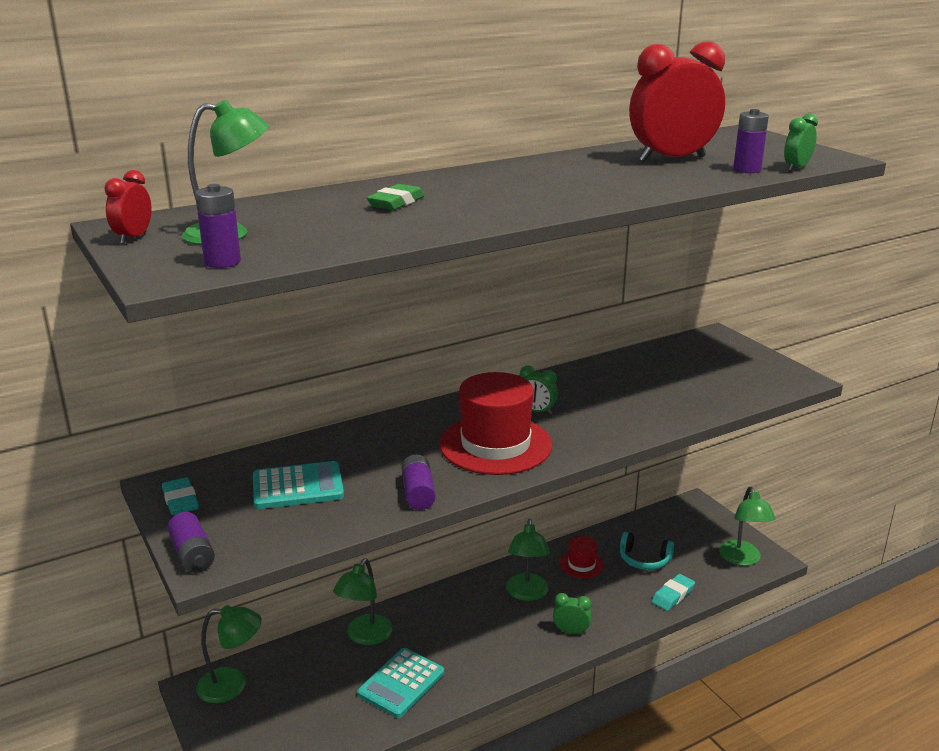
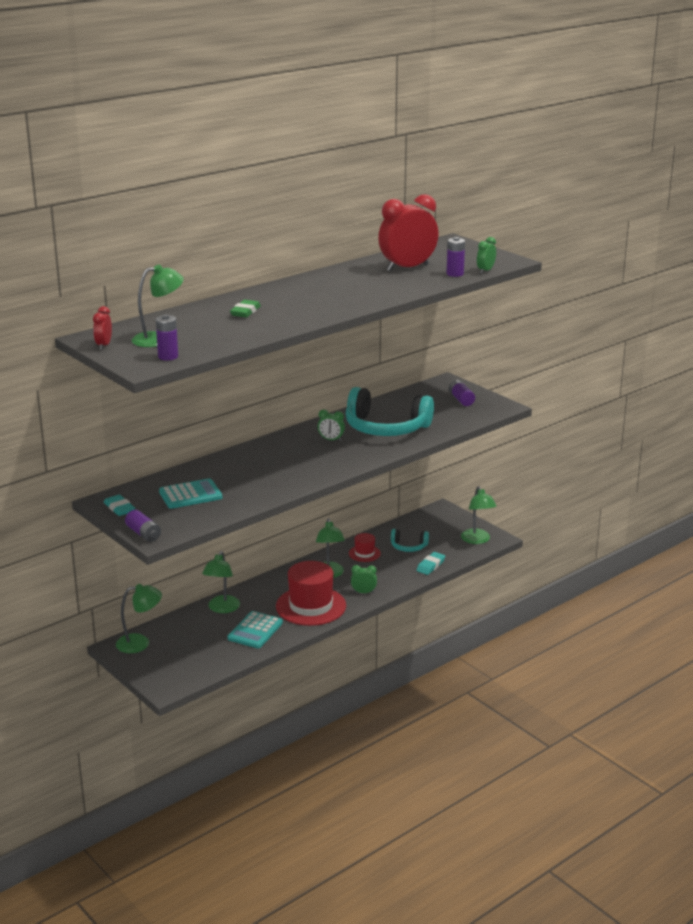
camera: 10 degrees left, 0 degrees up
purple battery [401,454,436,510] -> purple battery moved to [449,380,475,406]
red hat [439,372,552,475] -> red hat moved to [276,561,346,626]
none -> turquoise headphones [346,387,434,436]

